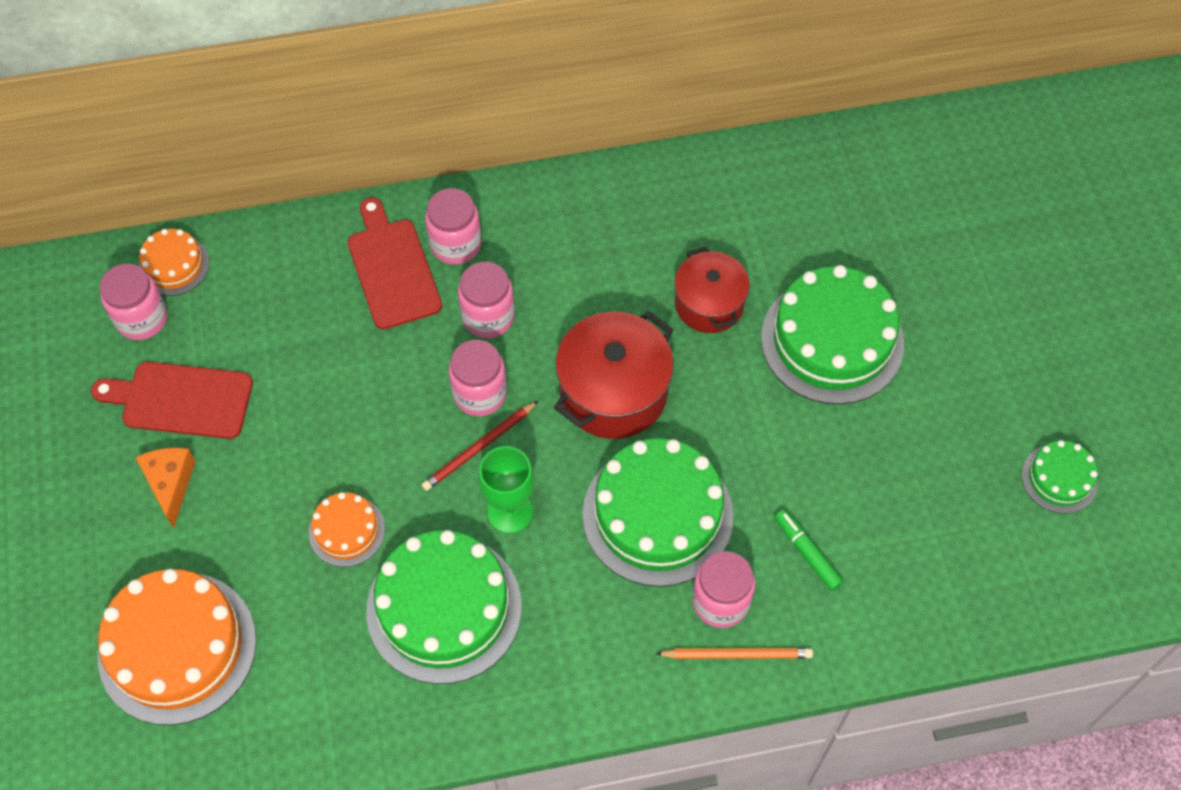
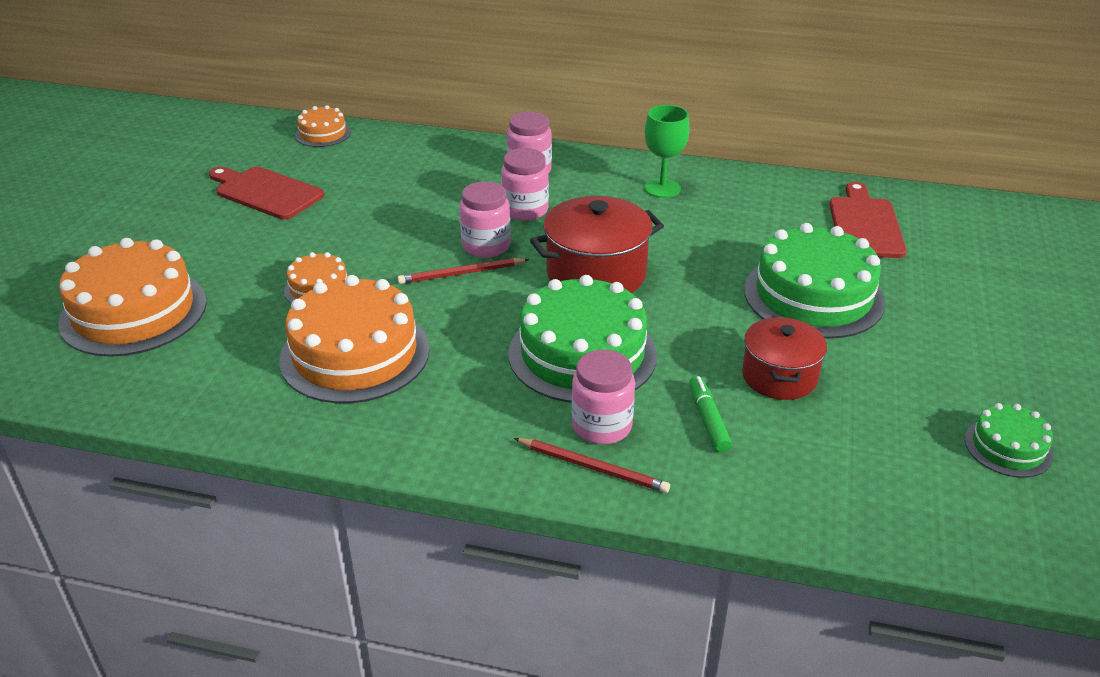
camera: 25 degrees right, 25 degrees down
pink jar [100,264,167,340] -> none
orange cheese [135,448,195,529] -> none
red cutting board [347,197,442,330] -> red cutting board moved to [829,182,907,258]
green cake [366,530,522,684] -> orange cake [279,275,430,403]
green goblet [478,446,535,533] -> green goblet moved to [645,105,690,198]
orange pencil [656,648,813,659] -> red pencil [514,438,670,493]
red pot [674,247,750,333] -> red pot moved to [742,317,827,400]

